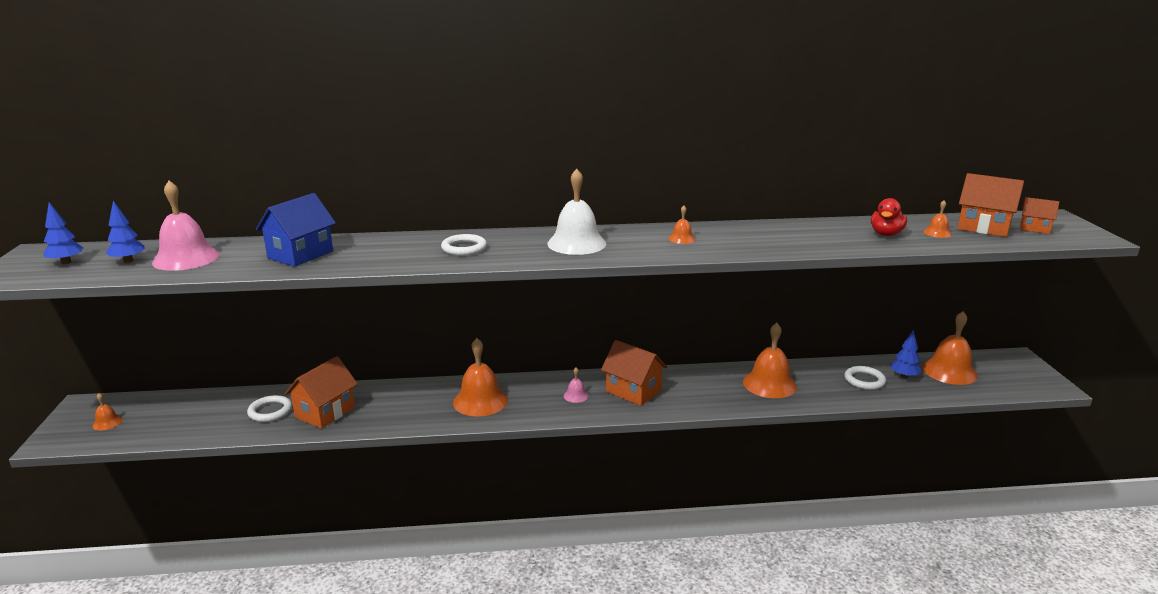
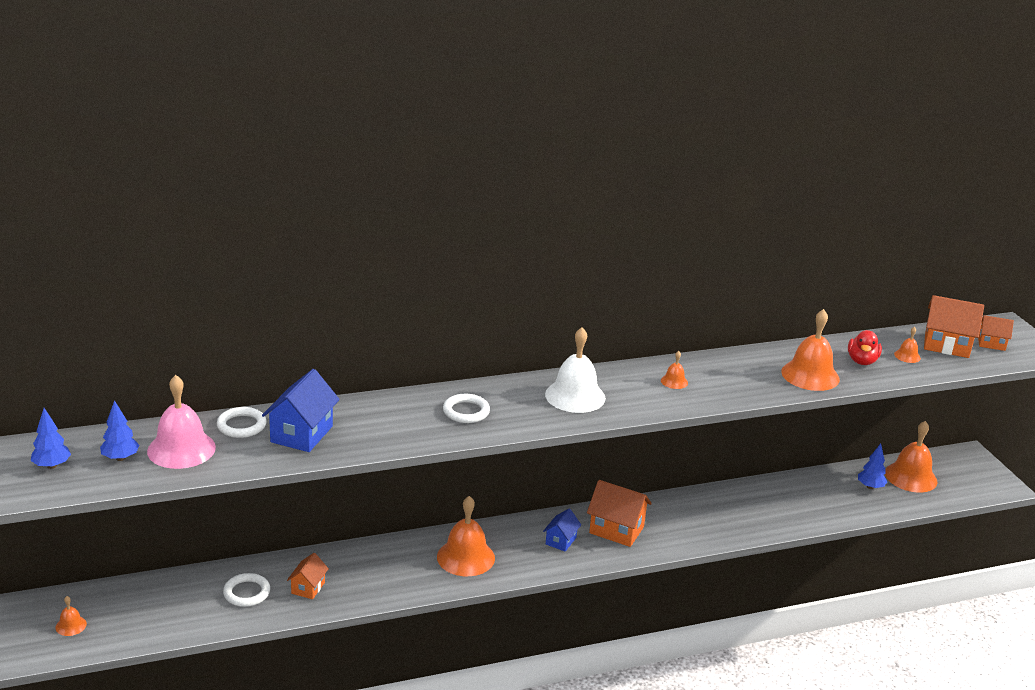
camera: 15 degrees left, 5 degrees up
orange house [285,356,358,429] -> orange house [287,553,329,599], size x0.58
pink bell [564,368,589,403] -> blue house [543,509,581,551]
orange bell [743,323,797,398] -> orange bell moved to [781,309,840,391]
white ring [845,366,886,390] -> white ring moved to [217,407,266,438]

